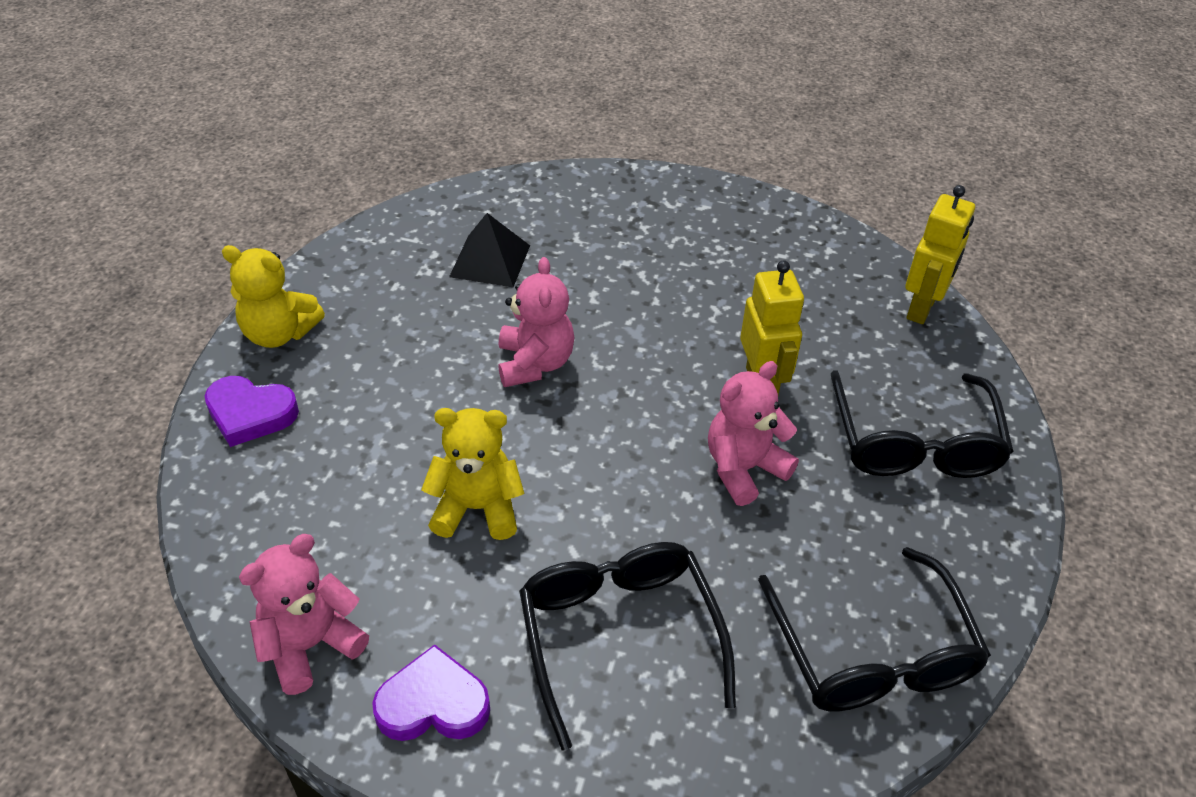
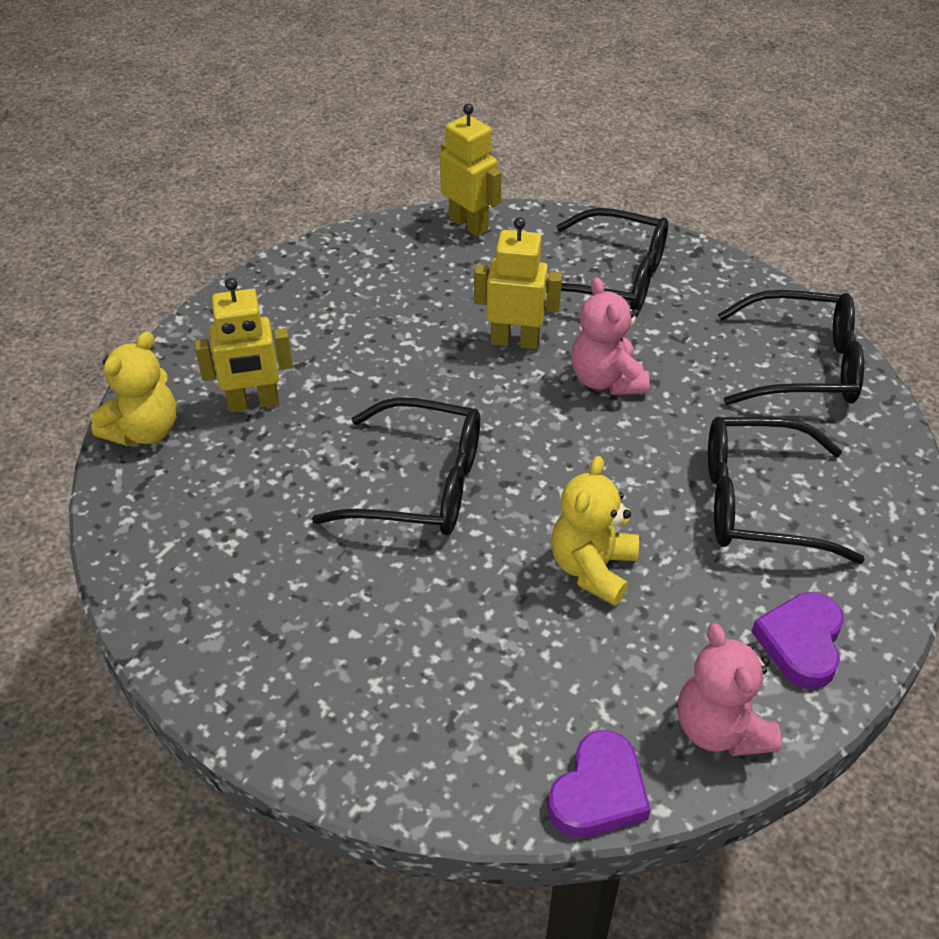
camera: 70 degrees left, 0 degrees up
purple heart [205,376,299,447] -> purple heart moved to [548,730,651,838]
yellow teddy bear [222,245,325,348] -> yellow teddy bear moved to [91,332,177,446]
black pyramid [449,213,530,287] -> none
pink teddy bear [498,257,574,387] -> black glasses [312,397,480,535]
none -> yellow robot [194,278,293,412]

